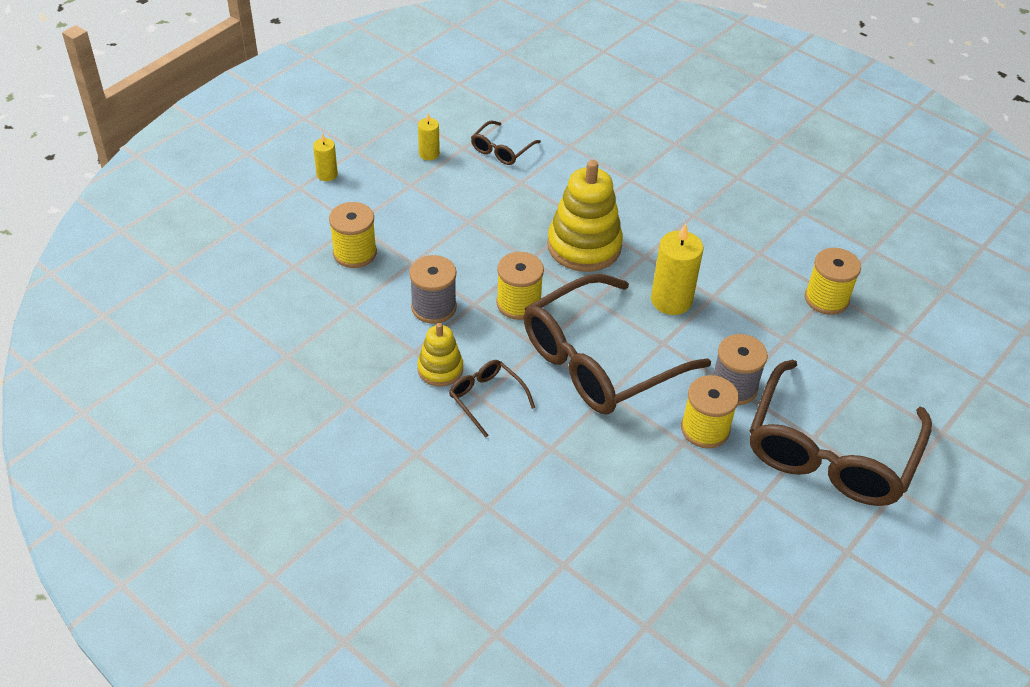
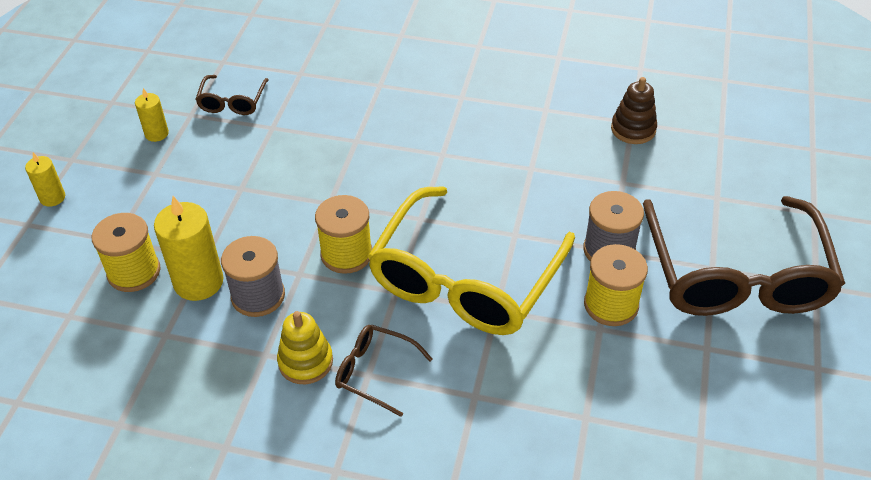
camera: 25 degrees left, 0 degrees up
brown glasses [524,274,711,415] -> yellow glasses [367,186,575,335]
yellow stacking toy [547,160,623,272] -> none
yellow candle [651,224,704,315] -> yellow candle moved to [154,196,224,301]
yellow spool [805,248,861,315] -> brown stacking toy [611,77,657,144]

